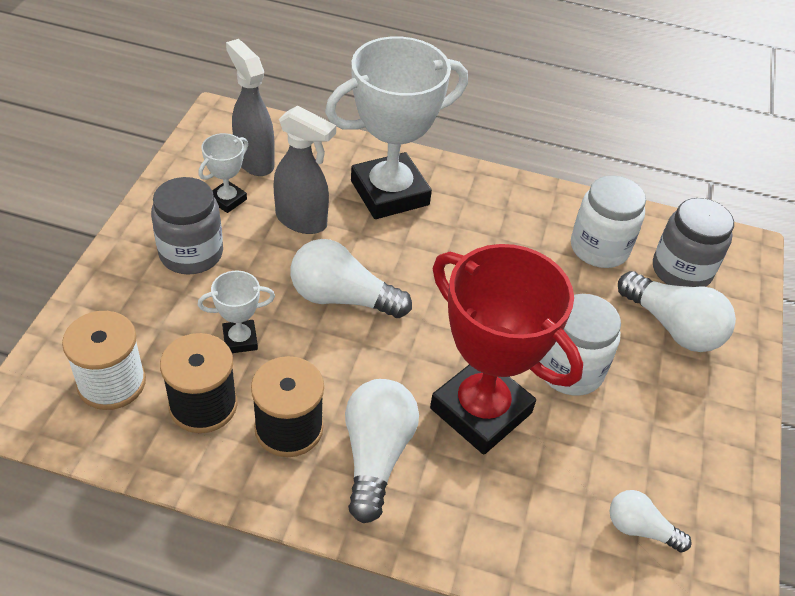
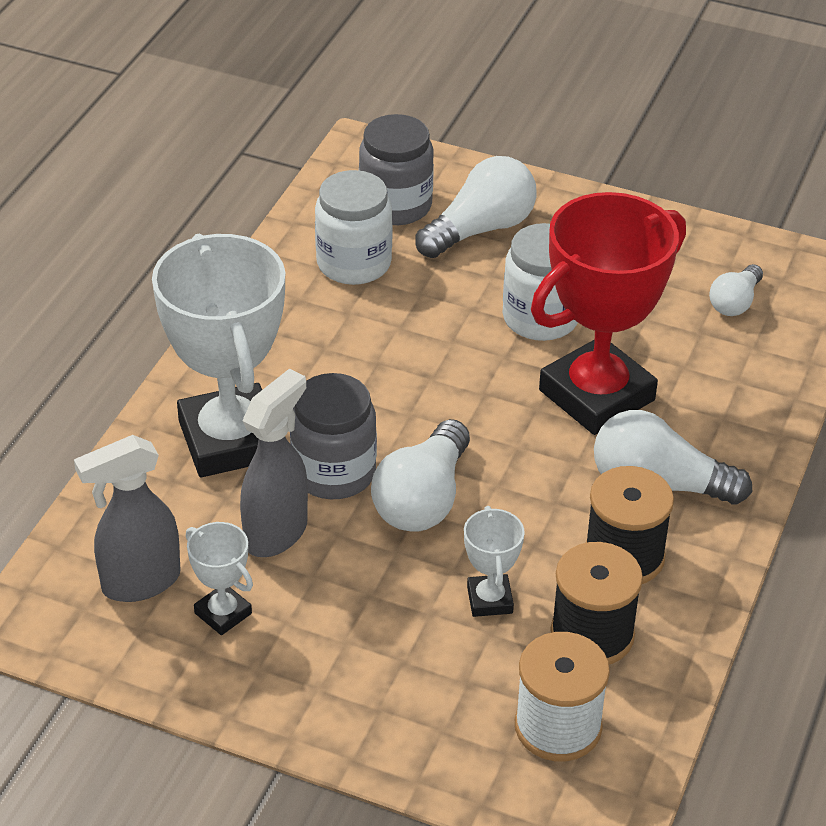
camera: 80 degrees left, 5 degrees down
grey jar [151,177,223,275] -> grey jar moved to [290,373,377,499]

